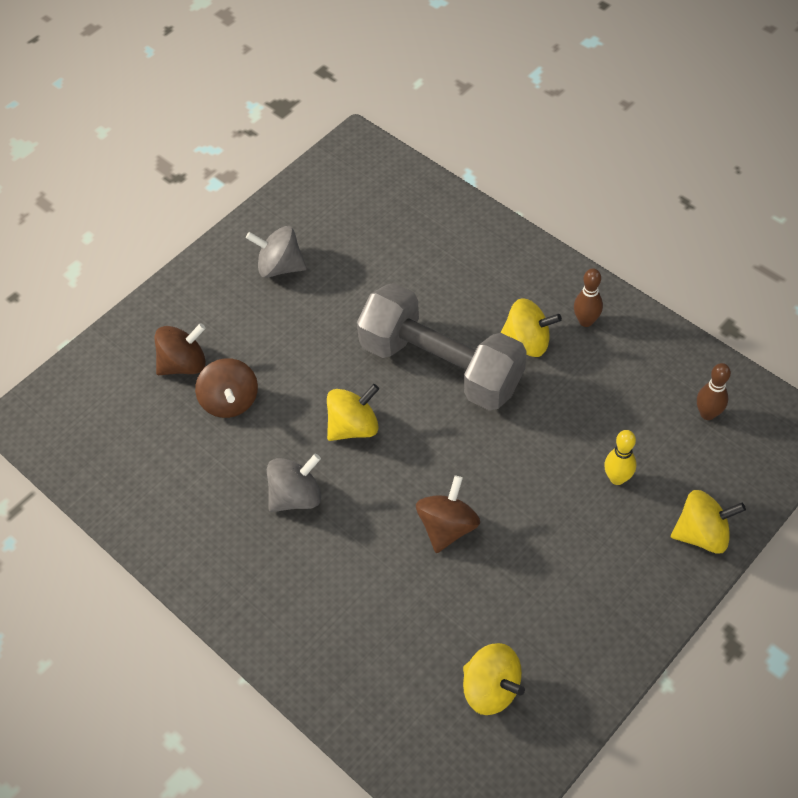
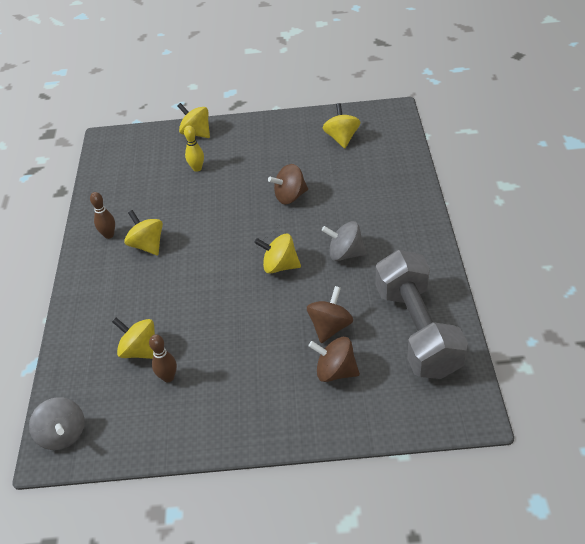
camera: 135 degrees left, 10 degrees down
grey spinning top [246,226,307,278] -> grey spinning top moved to [29,397,85,450]
grey dumbbell [357,283,527,411] -> grey dumbbell moved to [376,250,468,379]
brown bowling pin [697,363,731,420] -> brown bowling pin moved to [149,334,177,382]
none -> yellow spinning top [112,318,155,359]

